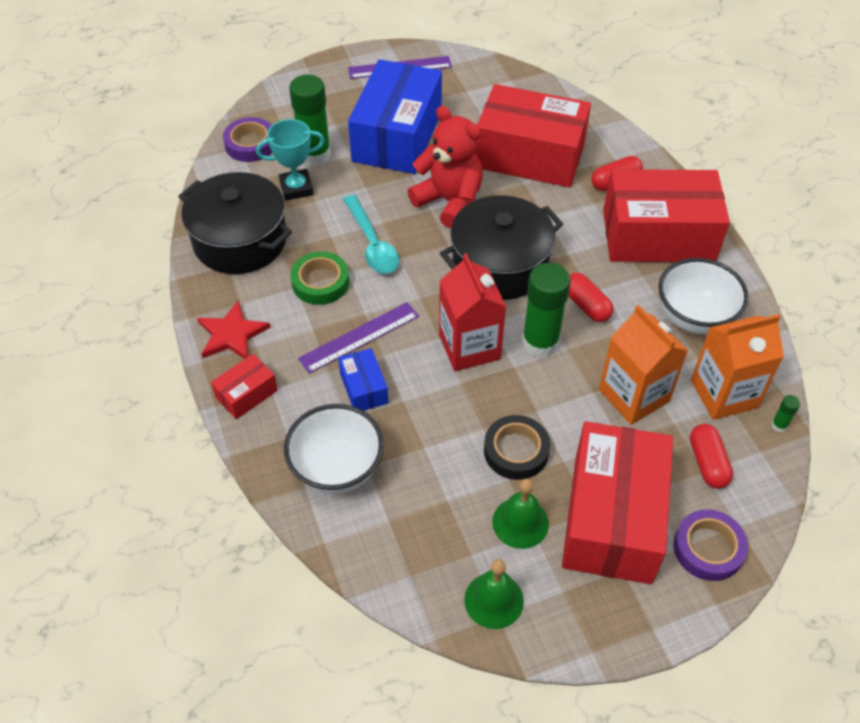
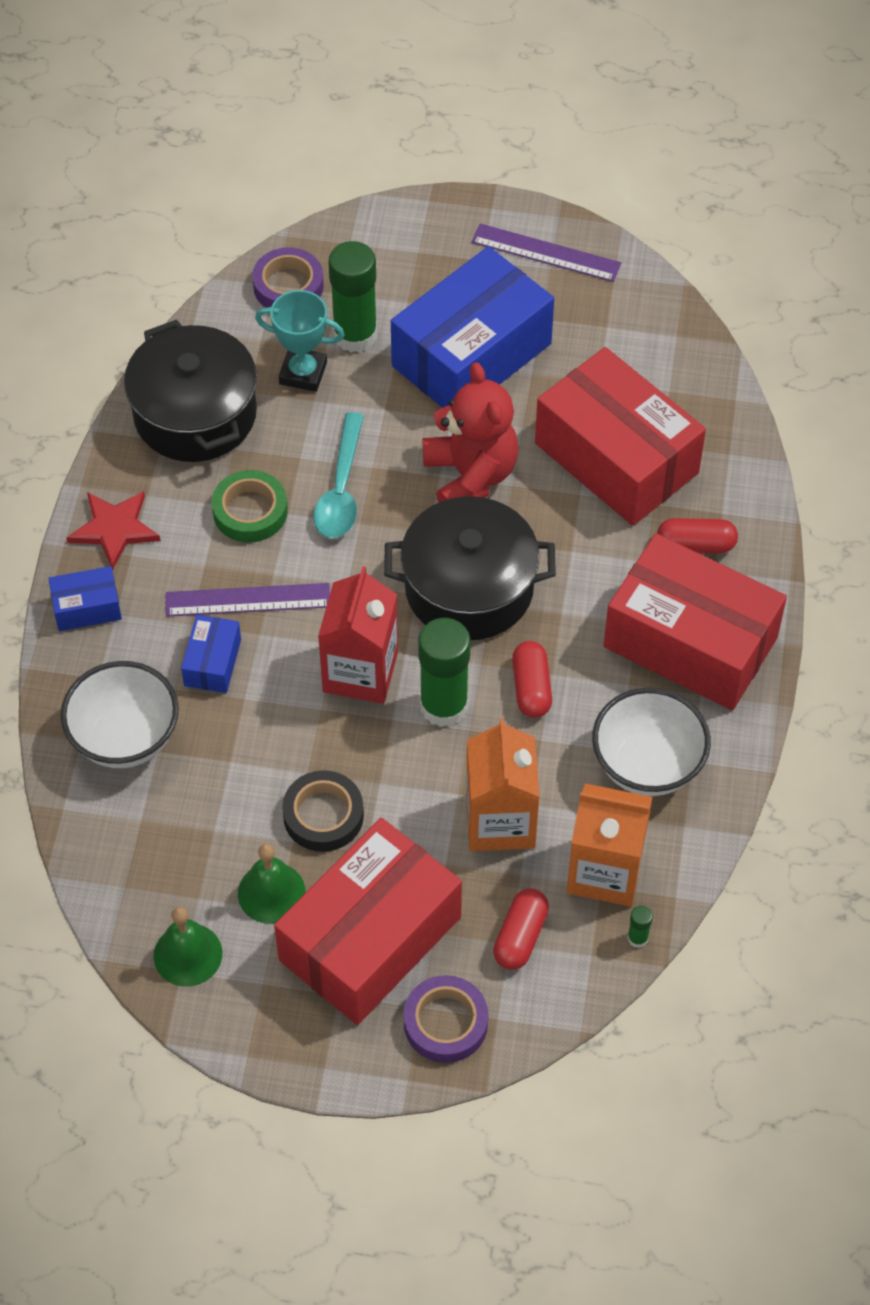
camera: 30 degrees right, 5 degrees up
red box [211,354,278,419] -> blue box [48,566,122,631]

